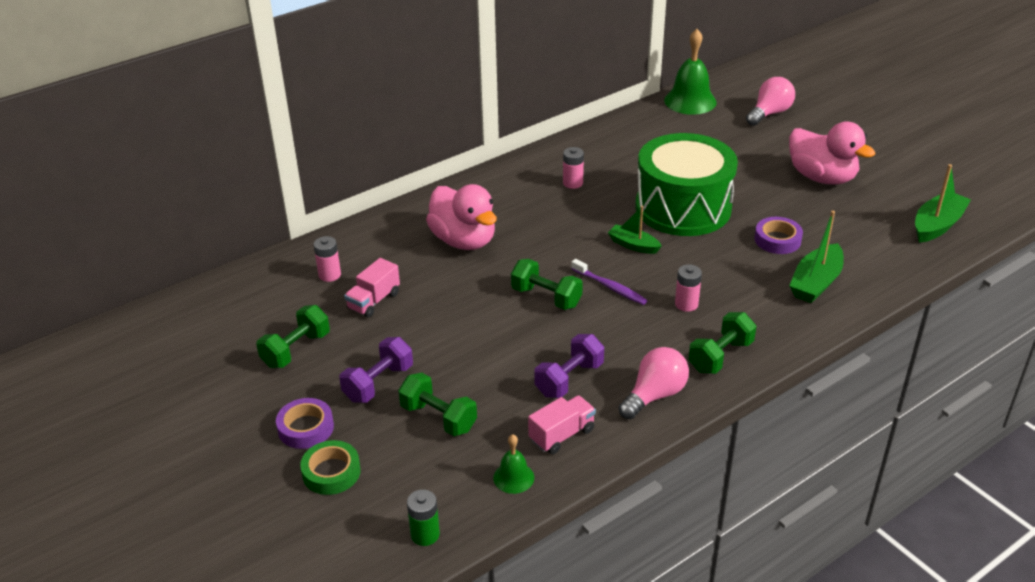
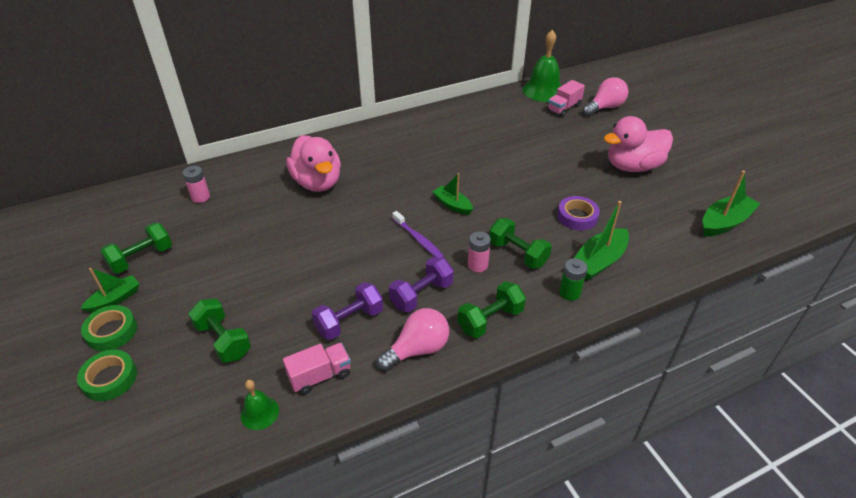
camera: 10 degrees right, 5 degrees up
purple tape [276,398,334,449] -> green tape [81,305,137,351]
purple dumbbell [339,337,413,403] -> purple dumbbell moved to [389,257,454,312]
pink truck [344,258,400,317] -> pink truck moved to [547,80,585,117]
green battery [407,489,440,546] -> green battery moved to [559,258,587,301]
green dumbbell [511,259,583,310] -> green dumbbell moved to [489,218,552,269]
pink battery [563,147,584,189] -> none
green drum [635,133,738,236] -> none
pink duck [789,122,875,184] -> pink duck turned 105 degrees clockwise [604,116,673,172]
none -> green boat [81,268,139,313]

